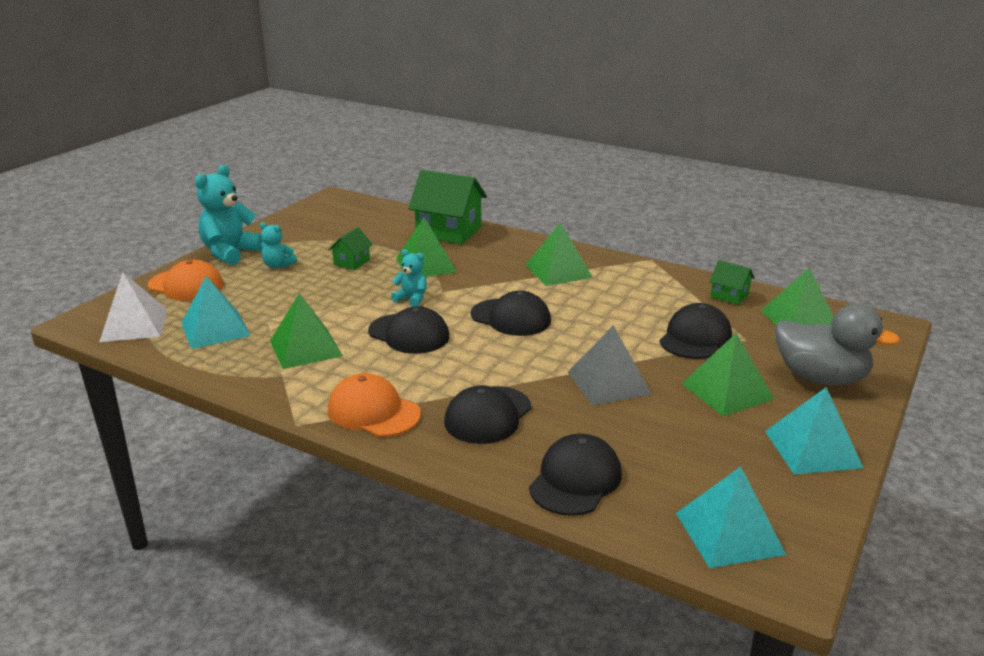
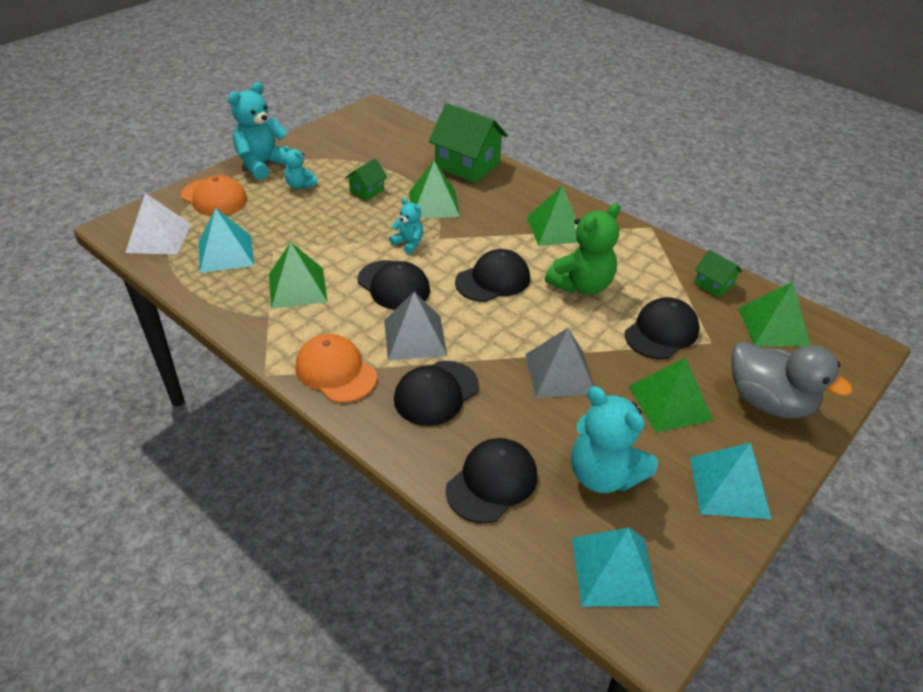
camera: 10 degrees right, 15 degrees up
black cap [471,291,551,336] -> black cap turned 75 degrees counterclockwise [455,249,530,302]
none -> grey pyramid [384,292,447,360]
none -> green teddy bear [545,203,620,295]
none -> turquoise teddy bear [571,386,658,493]

